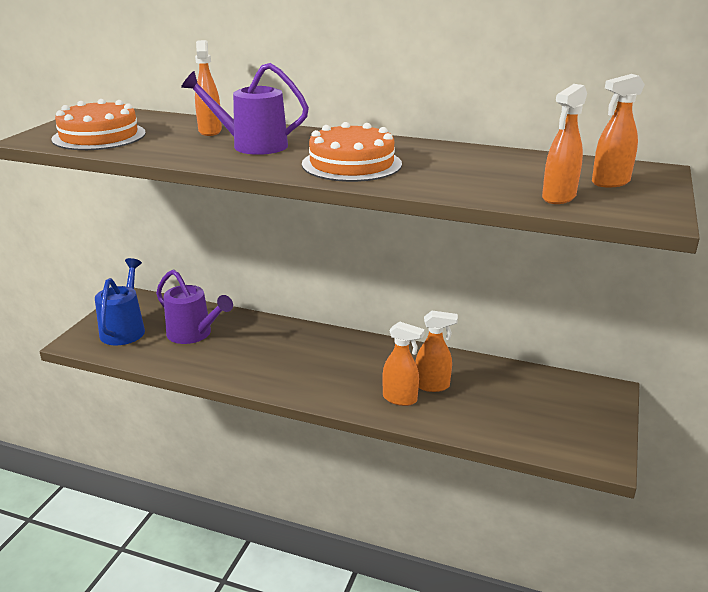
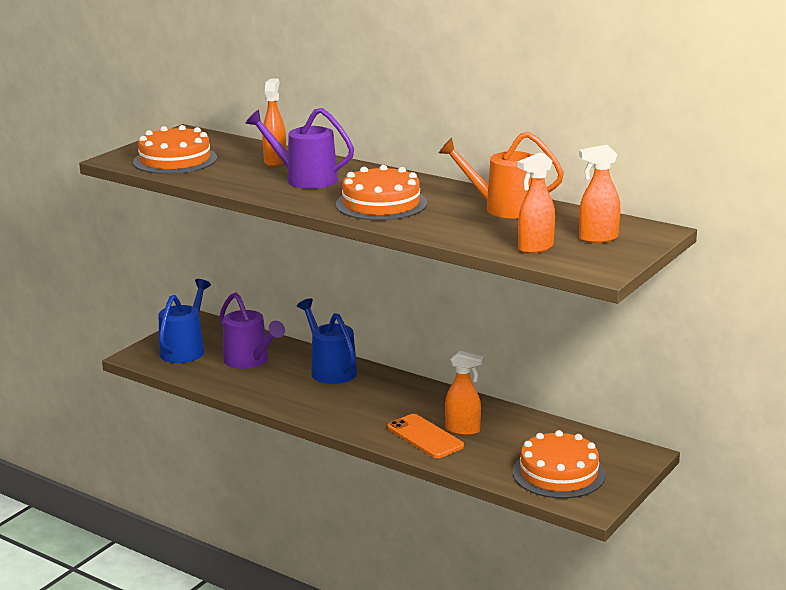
camera: 15 degrees right, 5 degrees down
orange spray bottle [382,322,425,406] -> orange phone [387,414,464,458]
none -> blue watering can [297,298,357,384]
none -> orange watering can [439,132,564,218]
none -> orange cake [513,430,606,499]

